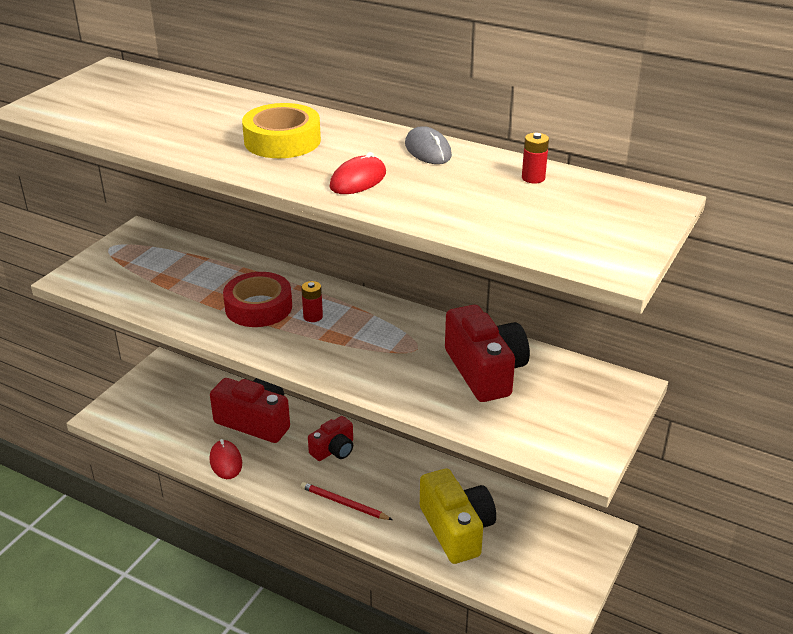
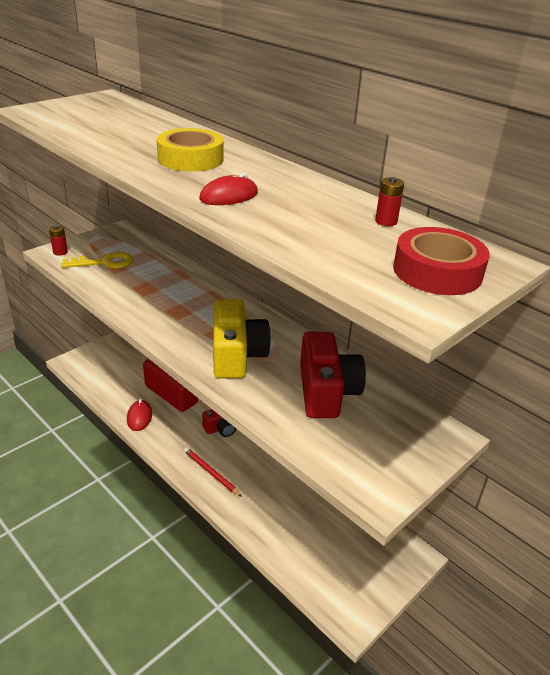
camera: 15 degrees right, 0 degrees up
red tape [223,272,292,327] -> red tape moved to [393,227,490,295]
red battery [301,281,323,322] -> red battery moved to [49,225,68,256]
grey mouse [405,126,452,164] -> none
yellow camera [420,469,496,564] -> yellow camera moved to [213,299,271,378]
none -> yellow key [61,252,133,269]

